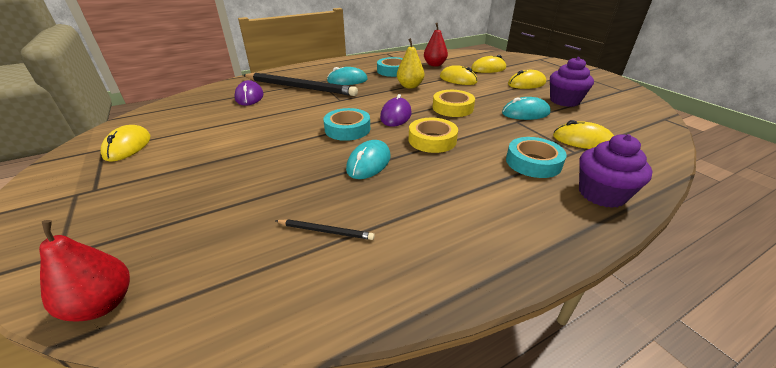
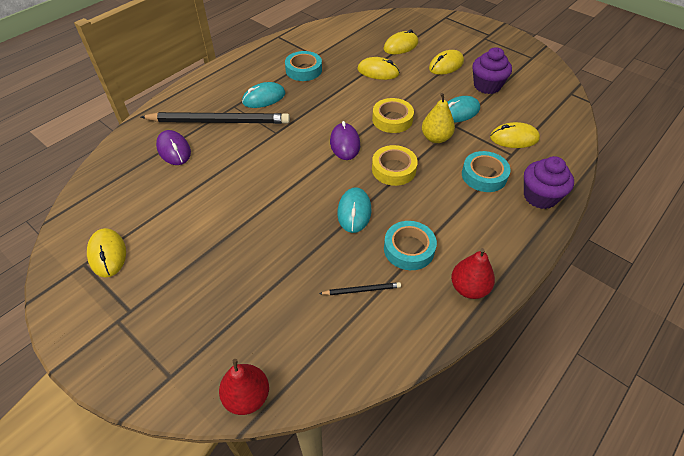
camera: 20 degrees left, 15 degrees up
turquoise tape [323,108,370,141] -> turquoise tape moved to [384,221,437,270]
yellow pear [397,38,424,89] -> yellow pear moved to [422,93,455,143]
red pear [424,23,448,67] -> red pear moved to [451,248,495,299]

